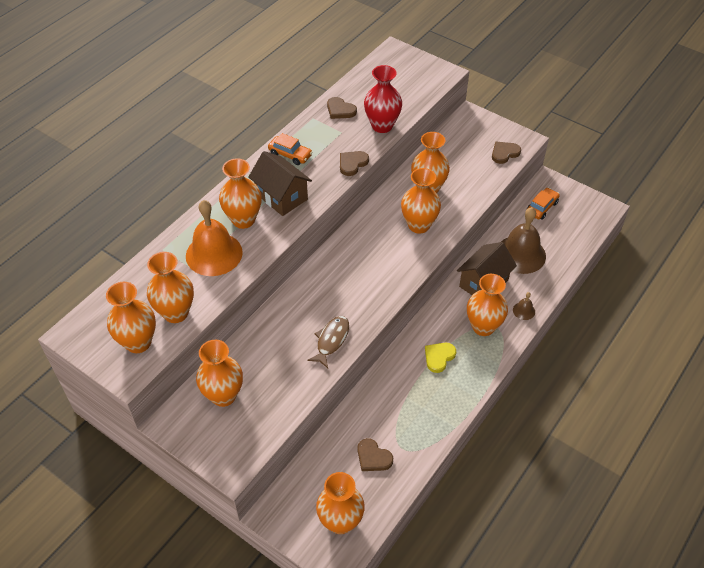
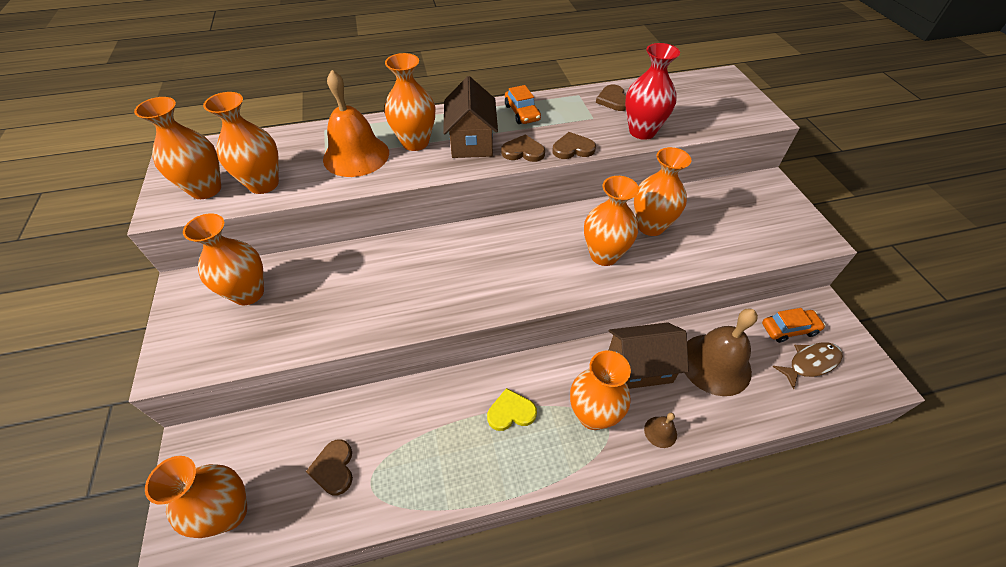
camera: 40 degrees right, 0 degrees up
brown fish [307,316,349,368] -> brown fish moved to [773,342,843,390]
brown heart [492,142,521,164] -> brown heart moved to [501,134,545,162]

